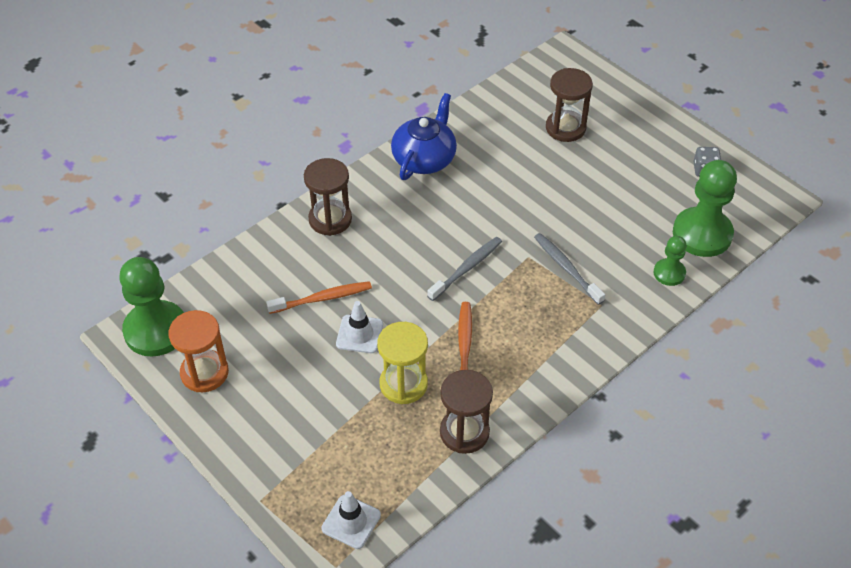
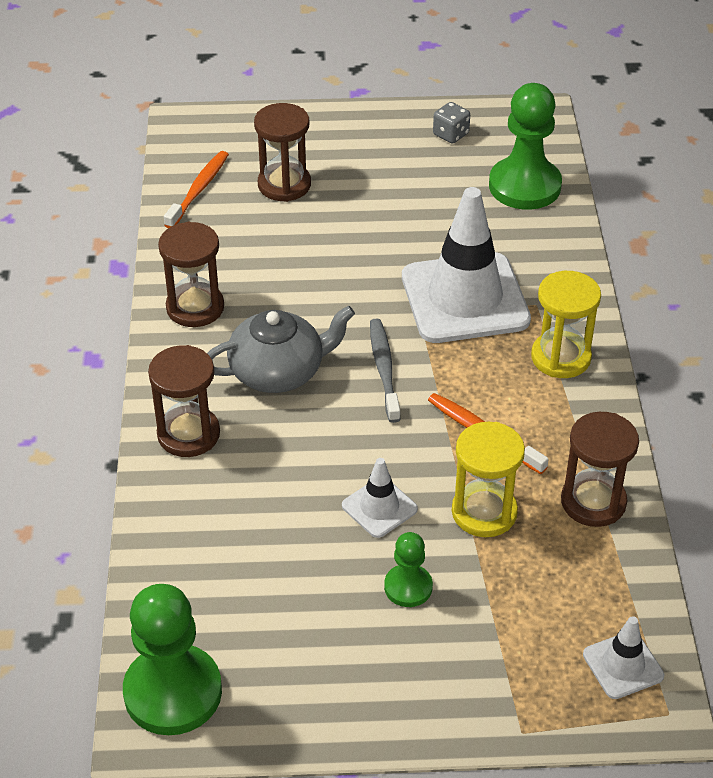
camera: 50 degrees left, 5 degrees down
orange hourglass [168,310,229,392] -> none
orange toothbrush [266,281,372,314] -> orange toothbrush moved to [164,151,229,228]
blue teapot [391,93,457,180] -> brown hourglass [158,222,224,327]
grey toothbrush [534,233,605,305] -> white traffic cone [402,187,531,343]
green pawn [654,236,687,286] -> green pawn moved to [384,532,433,607]
none -> grey teapot [207,306,355,393]
none -> yellow hourglass [531,271,601,378]

